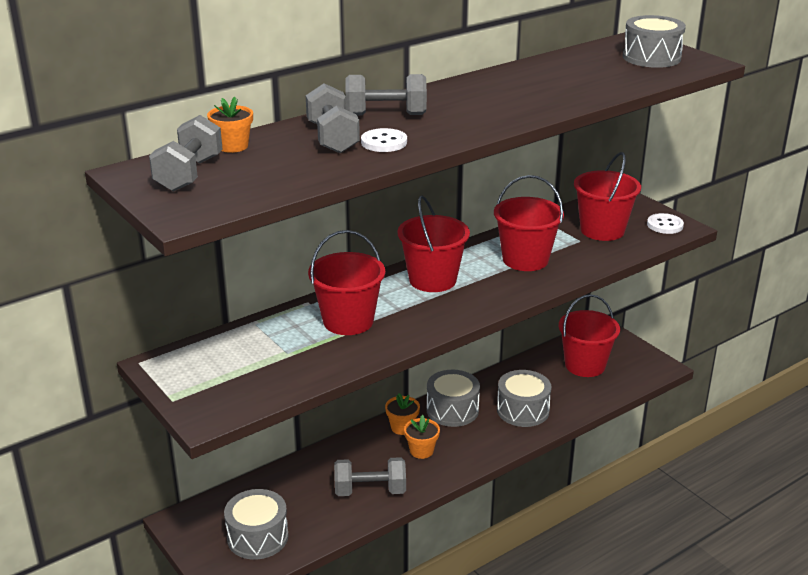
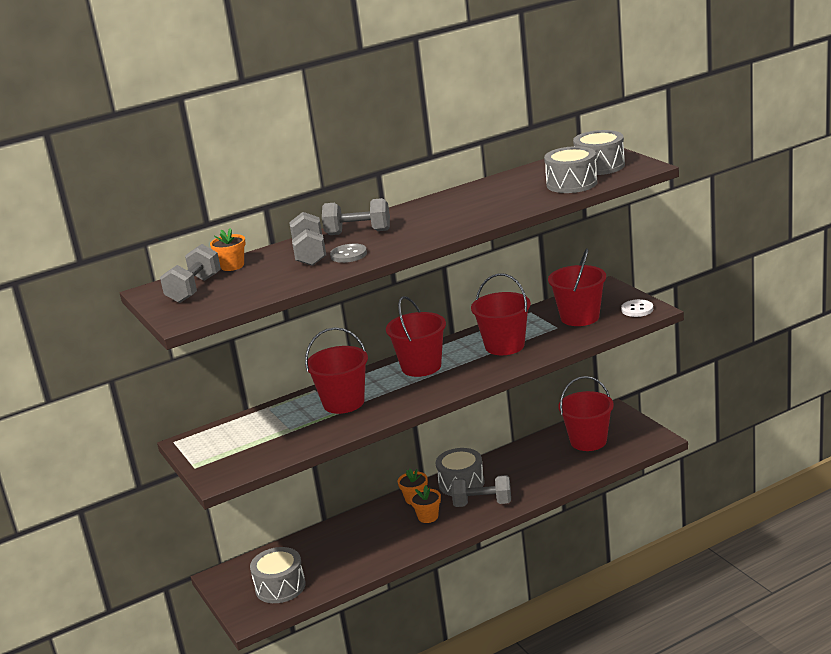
camera: 10 degrees right, 5 degrees down
grey dumbbell [334,457,406,496] -> grey dumbbell moved to [451,475,511,507]
white button [361,128,407,152] -> grey button [330,244,367,263]
grey drum [497,370,552,427] -> grey drum moved to [544,146,598,193]

